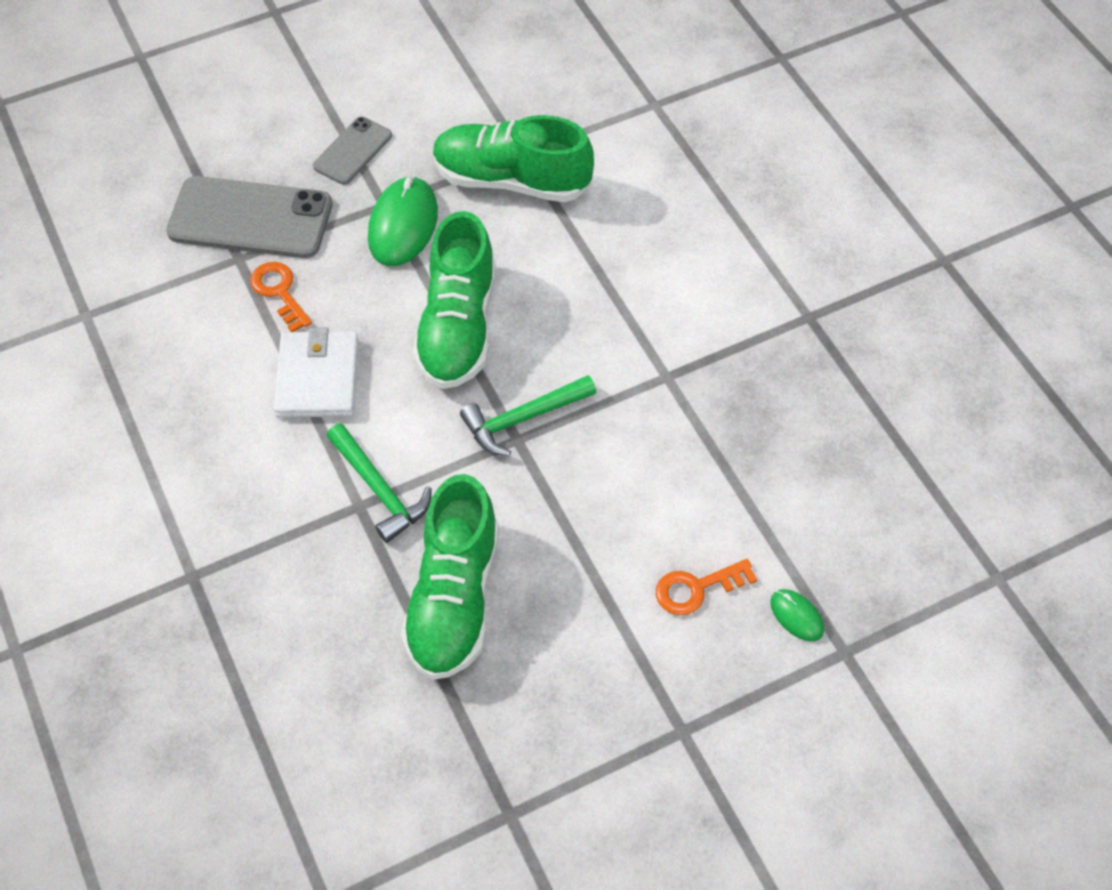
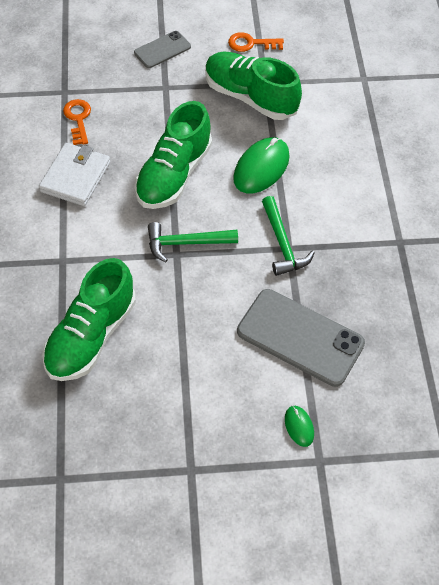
camera: 20 degrees right, 0 degrees up
grey phone [166,176,333,258] -> grey phone moved to [237,289,365,387]
green hammer [327,423,431,543] -> green hammer moved to [262,196,315,276]
green mouse [368,176,438,266] -> green mouse moved to [233,137,290,193]
orange key [656,559,757,615] -> orange key moved to [228,32,284,52]

